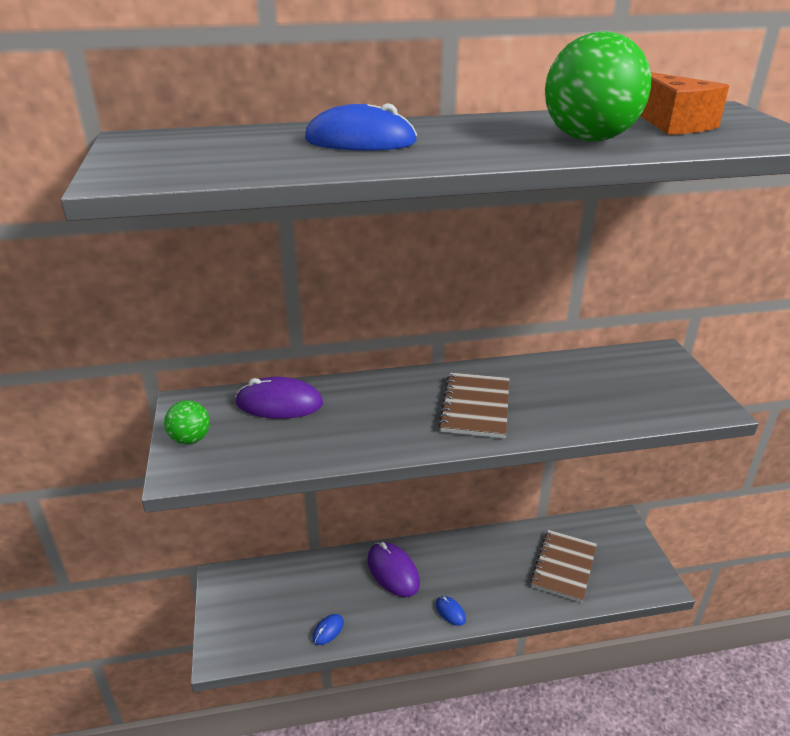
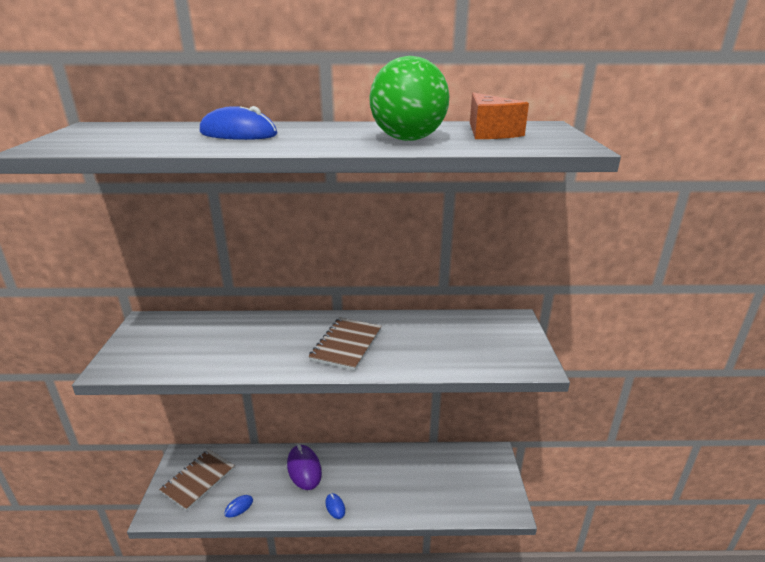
camera: 10 degrees right, 5 degrees down
green ball [164,400,210,444] -> none
purple mouse [235,377,323,419] -> none
brown notebook [530,530,597,603] -> brown notebook moved to [159,449,235,511]

